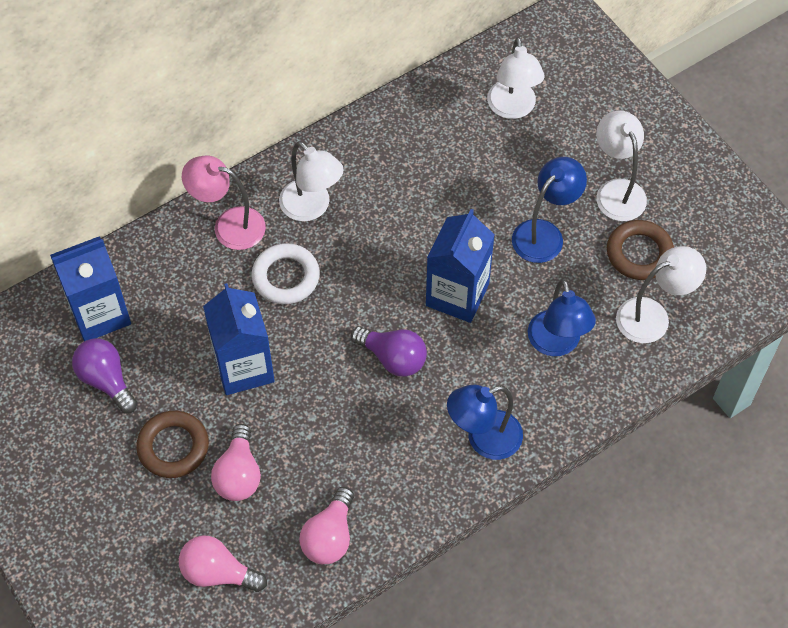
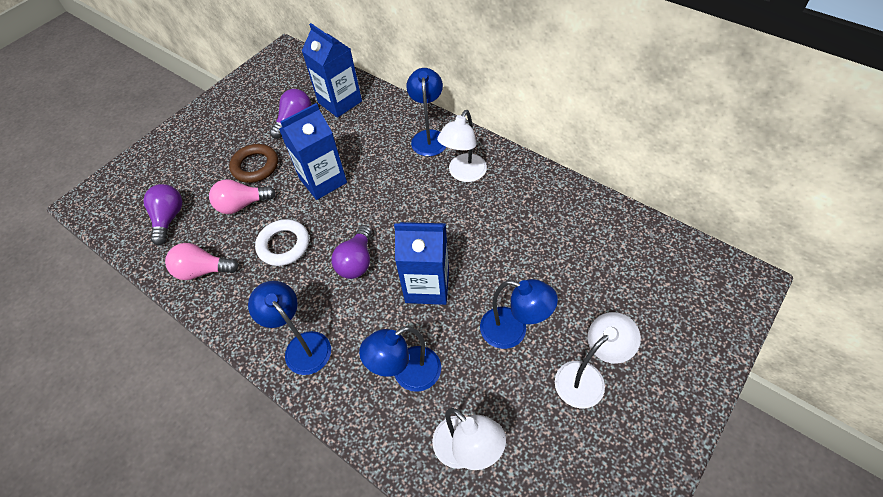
camera: 75 degrees right, 5 degrees down
pink light bulb [179,535,267,592] -> purple light bulb [143,184,182,245]
pink lamp [182,156,266,250] -> blue lamp [406,68,446,156]
white ring [252,243,320,304] -> white ring moved to [255,219,309,266]
white lamp [487,37,545,119] -> none
brown ring [607,220,674,280] -> none

